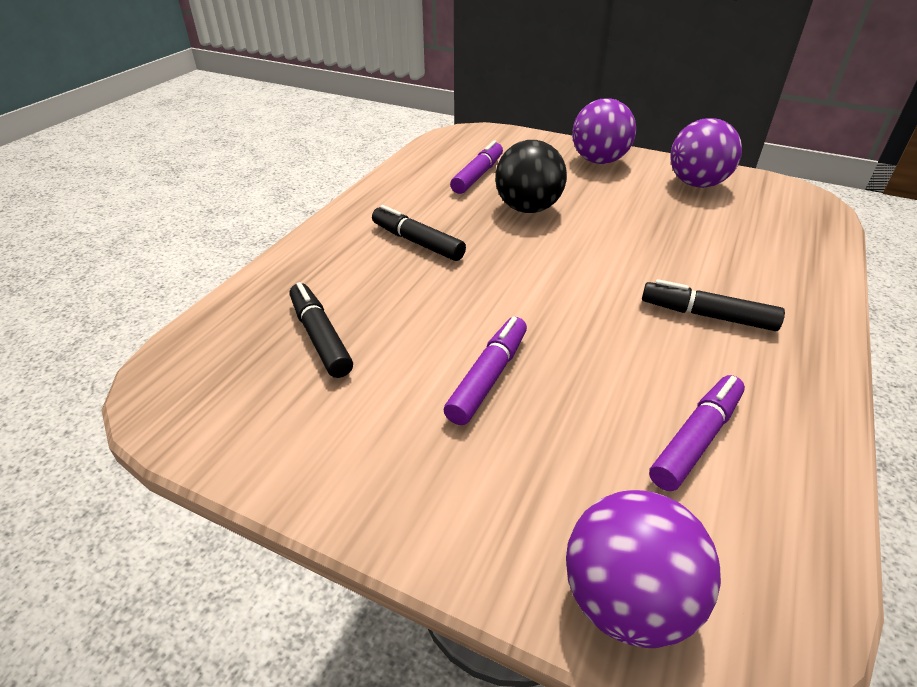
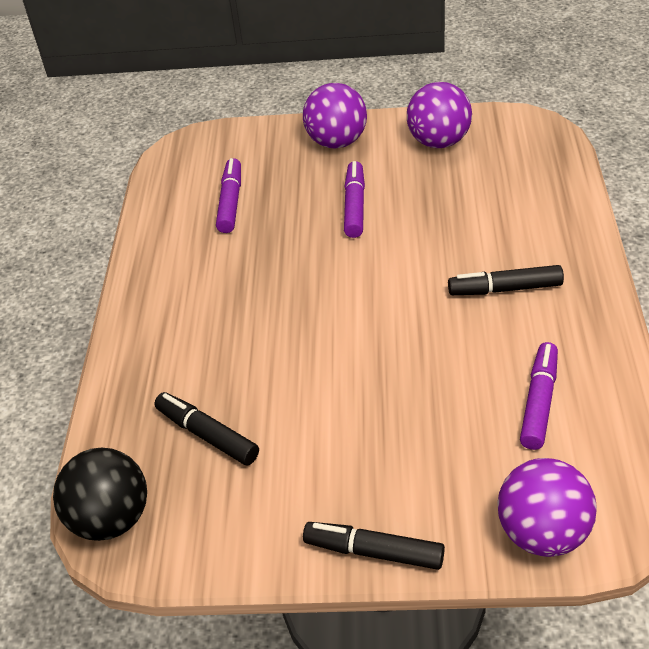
camera: 20 degrees left, 5 degrees up
black marker [372,205,466,261] -> black marker moved to [303,522,445,570]
purple marker [444,317,527,425] -> purple marker moved to [344,161,365,238]
black ball [495,140,567,213] -> black ball moved to [53,447,147,541]

